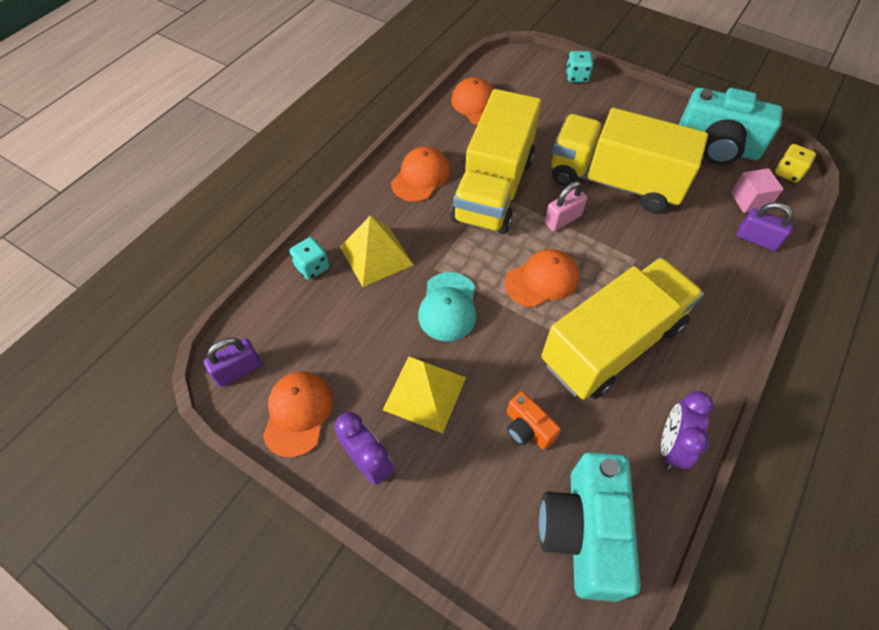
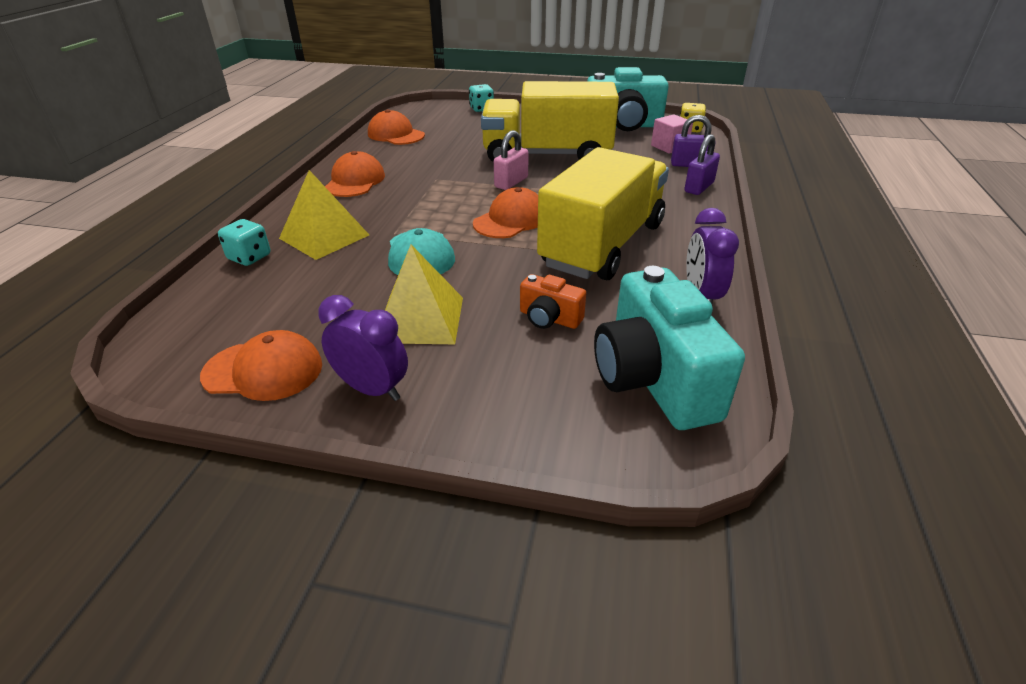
camera: 20 degrees left, 20 degrees down
purple padlock [204,337,262,387] -> purple padlock moved to [684,134,720,195]
orange cap [263,372,333,458] -> orange cap turned 105 degrees clockwise [200,330,322,401]
yellow truck [450,89,541,234] -> none

